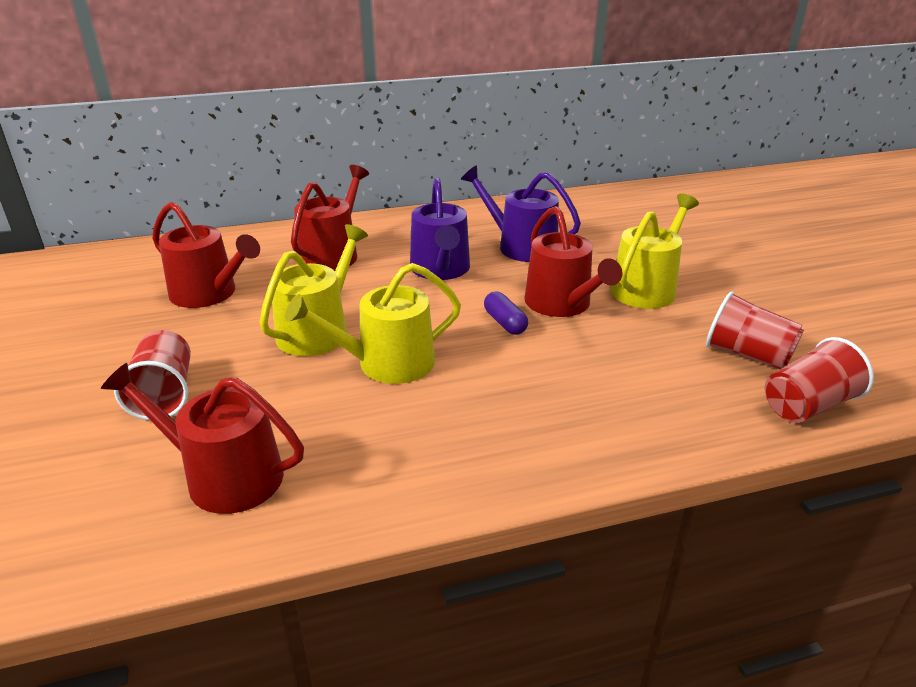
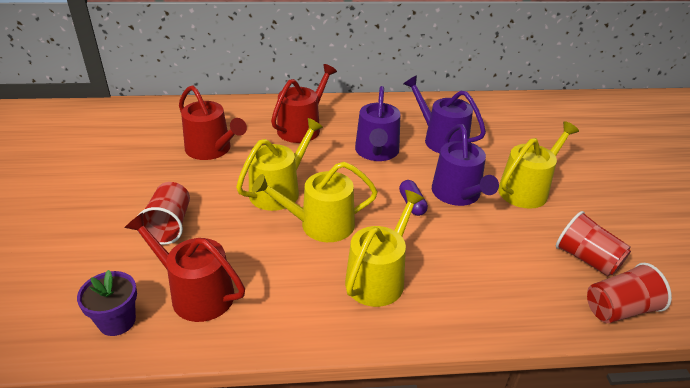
camera: 10 degrees right, 5 degrees up
red watering can [524,206,622,317] -> purple watering can [432,124,499,206]
none -> purple flower pot [77,270,137,336]
none -> yellow watering can [345,190,424,307]

